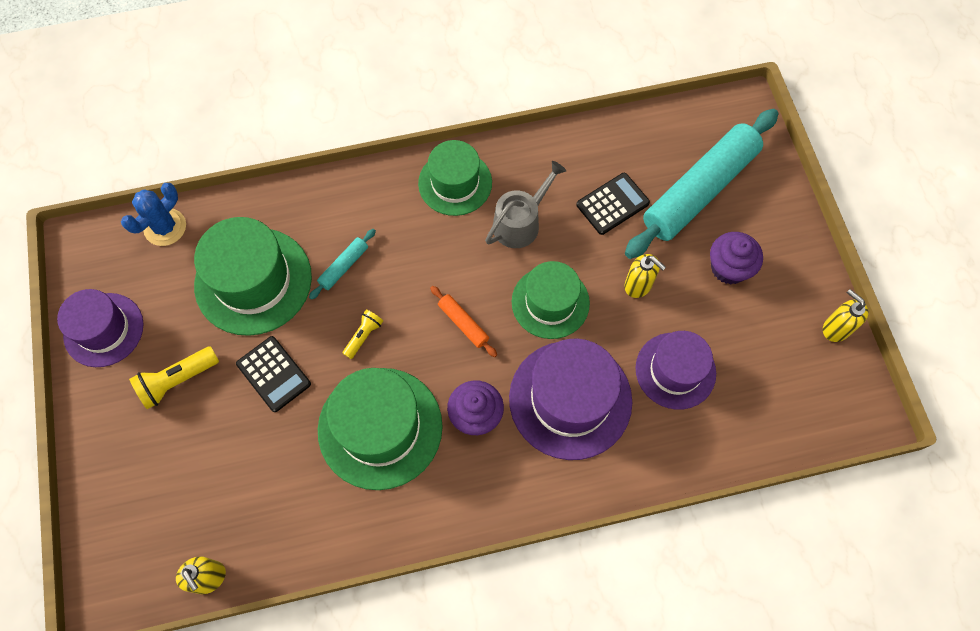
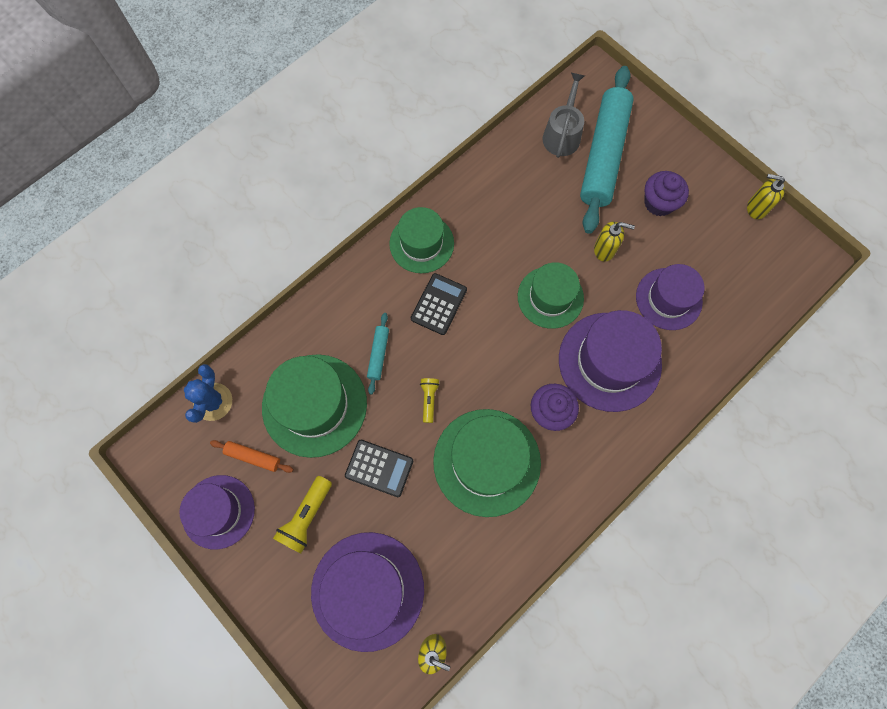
camera: 30 degrees left, 5 degrees up
orange rolling pin [430,286,497,357] -> orange rolling pin moved to [210,440,293,473]
grey watering can [485,161,566,248] -> grey watering can moved to [542,73,585,158]
black calculator [576,173,650,235] -> black calculator moved to [410,273,467,335]
none -> purple hat [311,532,424,652]

